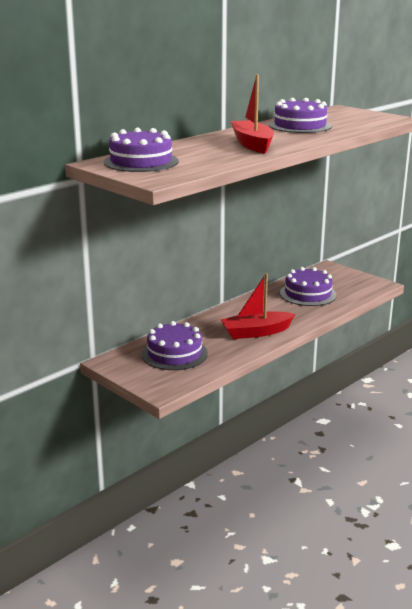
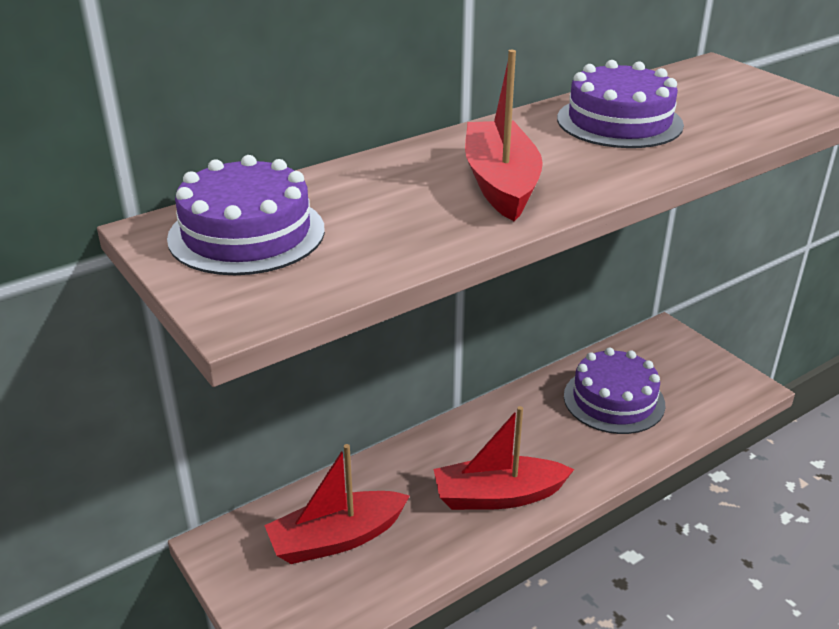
camera: 10 degrees right, 10 degrees up
purple cake [142,321,208,370] -> red boat [264,444,410,564]

